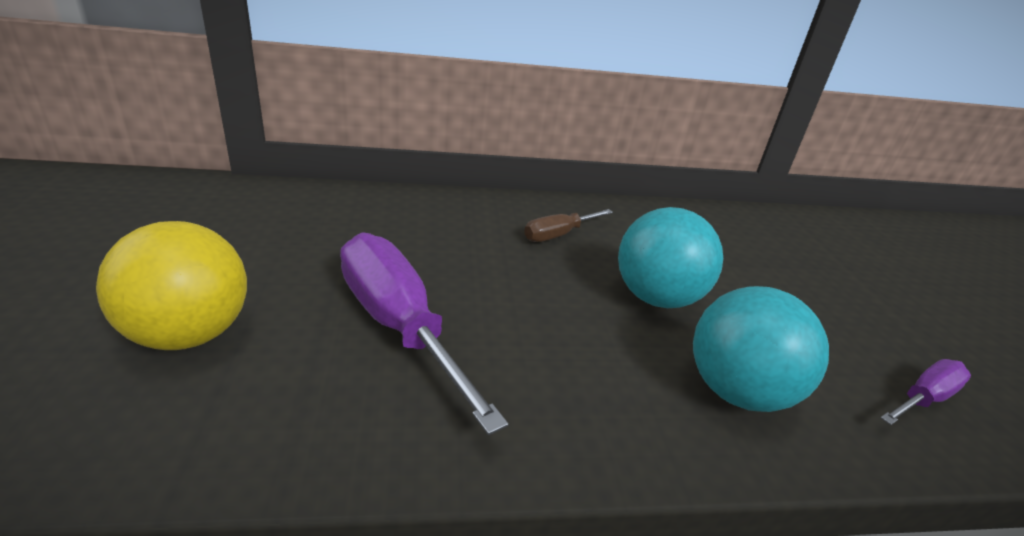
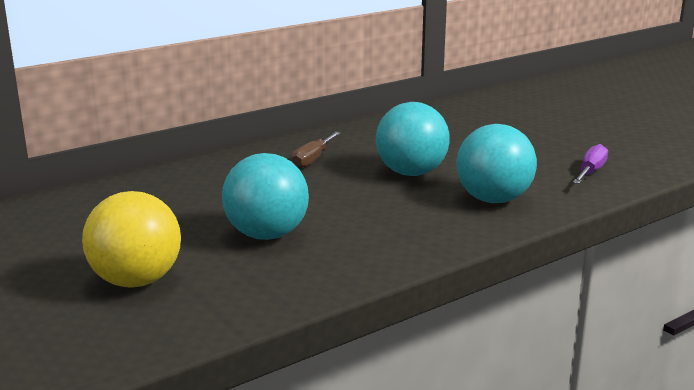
camera: 25 degrees left, 10 degrees down
purple screwdriver [340,233,508,435] -> turquoise ball [222,153,309,240]

